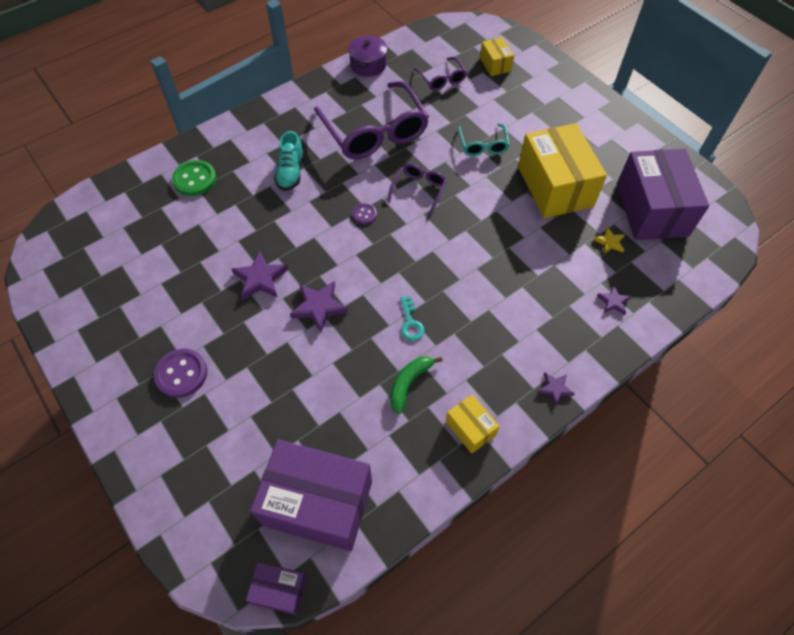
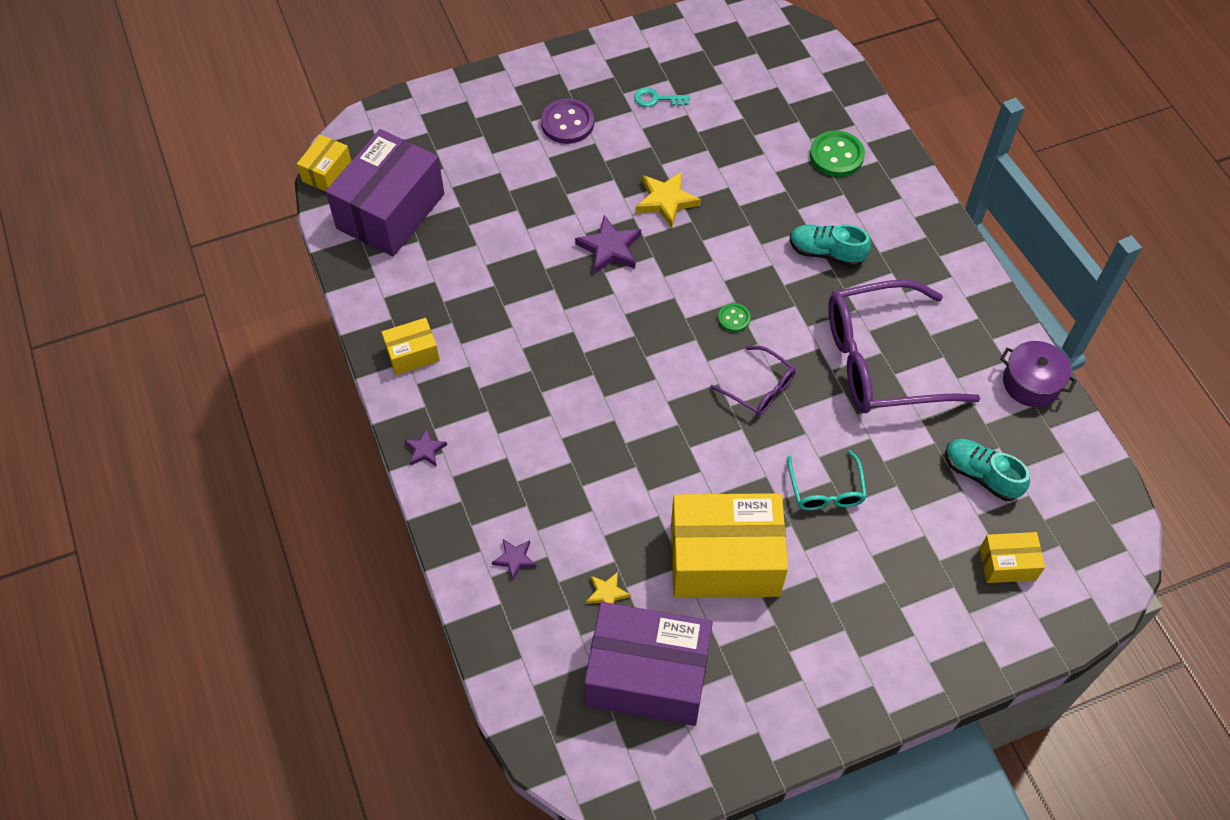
camera: 105 degrees right, 0 degrees up
purple star [232,251,288,300] -> yellow star [636,171,701,228]
purple box [246,562,307,615] -> yellow box [297,134,351,192]
purple button [352,203,377,225] -> green button [718,303,751,332]
green banana [390,356,443,414] -> none
turquoise key [400,296,425,341] -> turquoise key moved to [634,88,690,107]
purple glasses [414,57,467,91] -> turquoise shoe [945,439,1030,501]
turquoise glasses [458,124,510,156] -> turquoise glasses turned 105 degrees counterclockwise [788,450,867,511]

